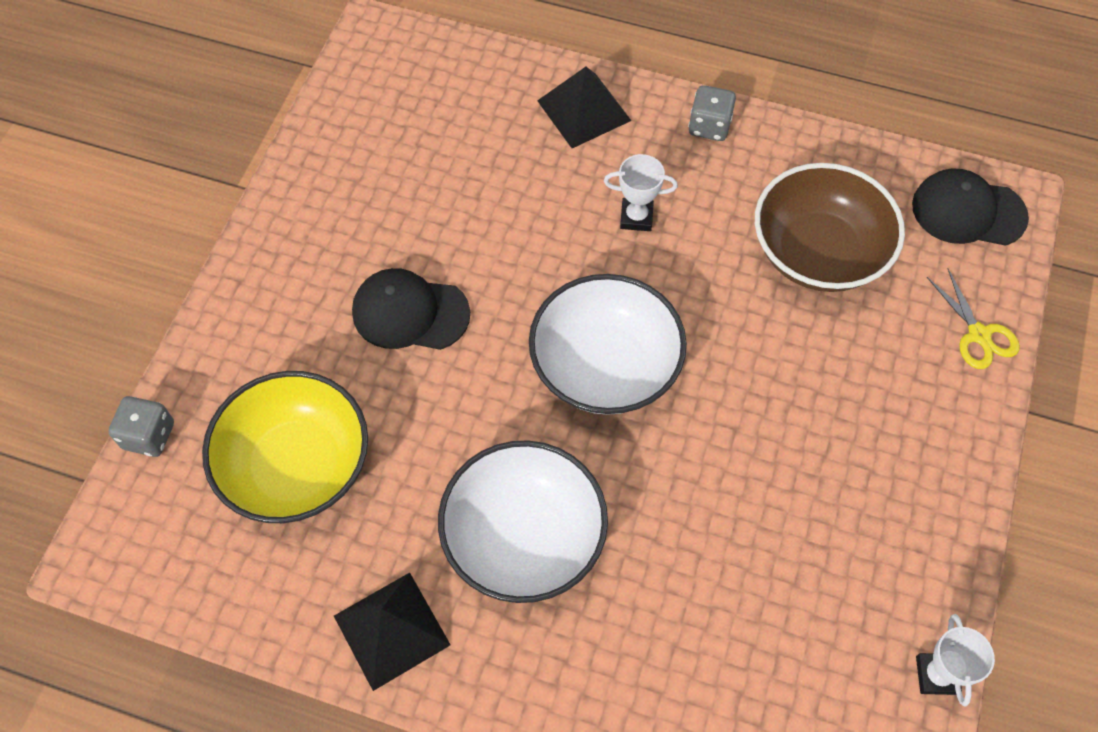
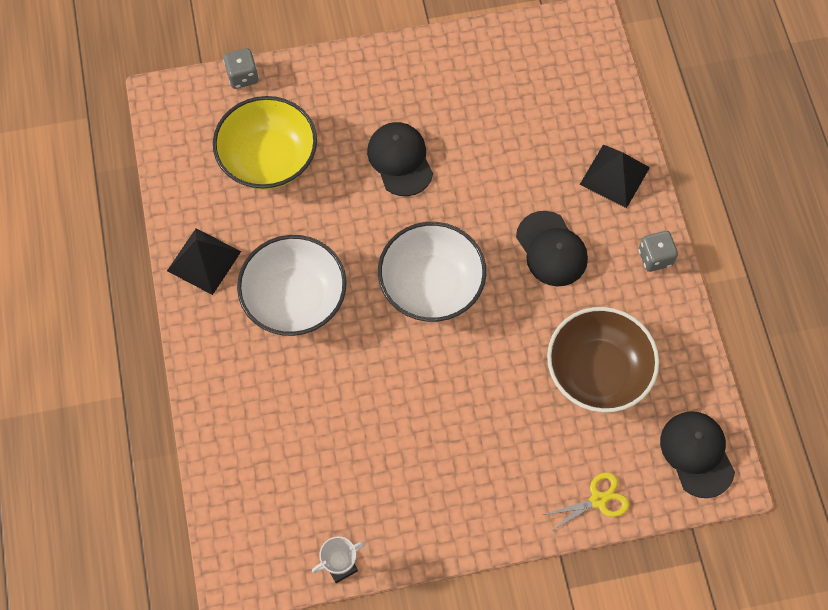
camera: 60 degrees right, 5 degrees up
white trophy [604,154,678,231] -> black cap [516,211,588,286]
yellow scissors [927,268,1020,369] -> yellow scissors turned 150 degrees counterclockwise [543,472,629,531]

